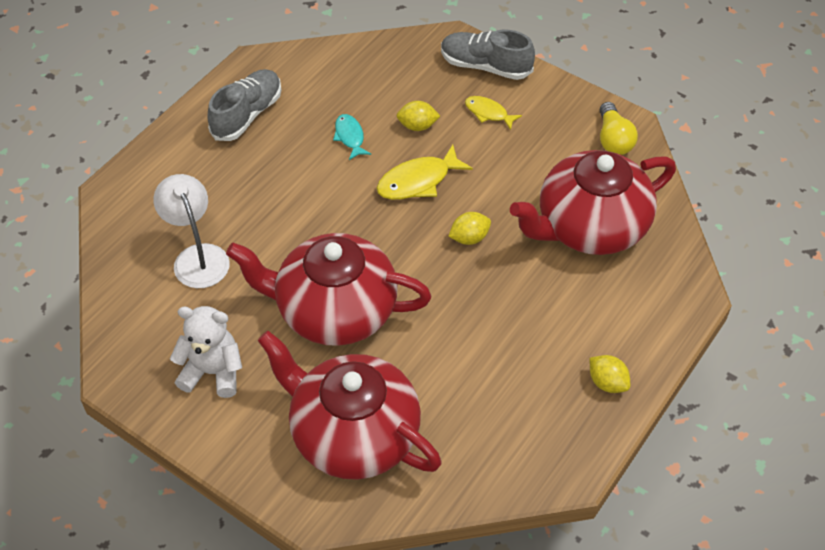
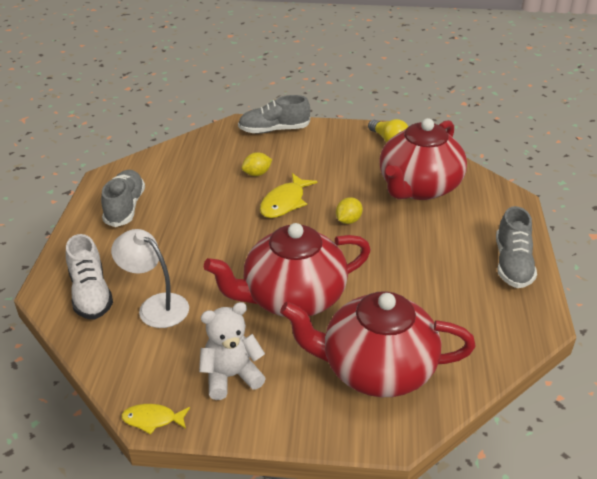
camera: 30 degrees left, 15 degrees down
turquoise fish [333,114,371,160] -> none
yellow fish [465,96,522,130] -> yellow fish moved to [121,404,190,435]
yellow lemon [590,355,630,393] -> grey shoe [496,206,537,288]
none -> white shoe [66,234,113,320]

